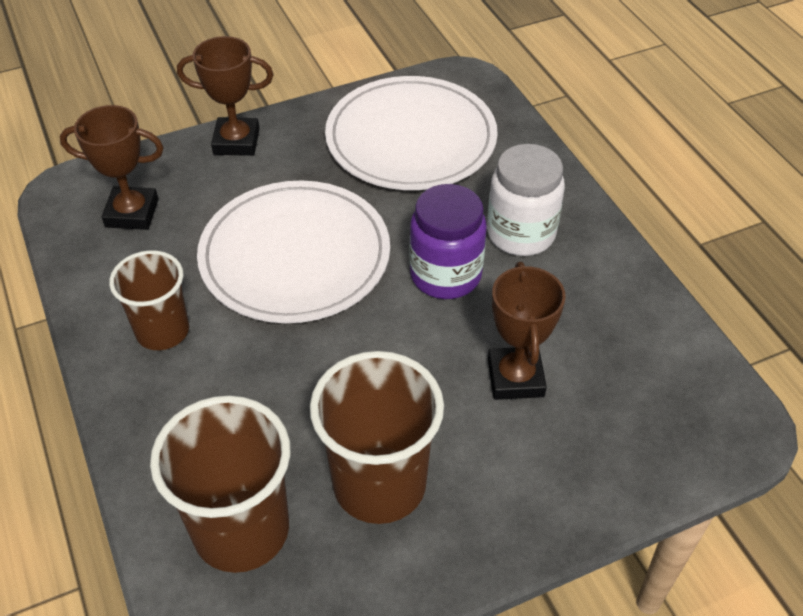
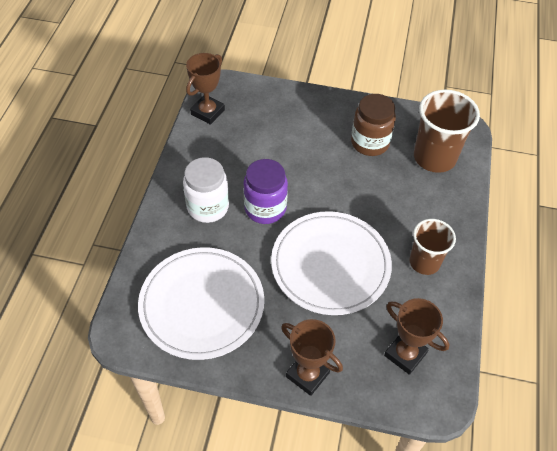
camera: 145 degrees left, 5 degrees up
brown cup [310,351,444,524] -> brown jar [351,94,396,156]
brown trophy [488,262,566,400] -> brown trophy moved to [186,53,225,125]

